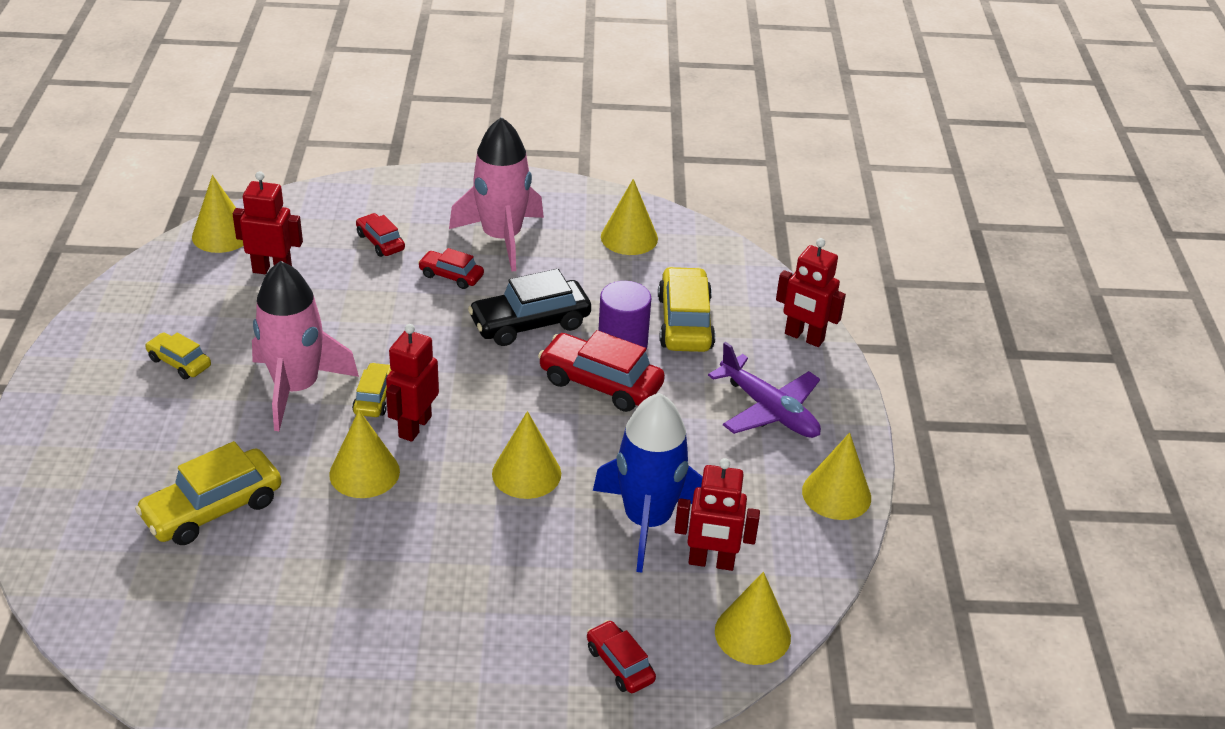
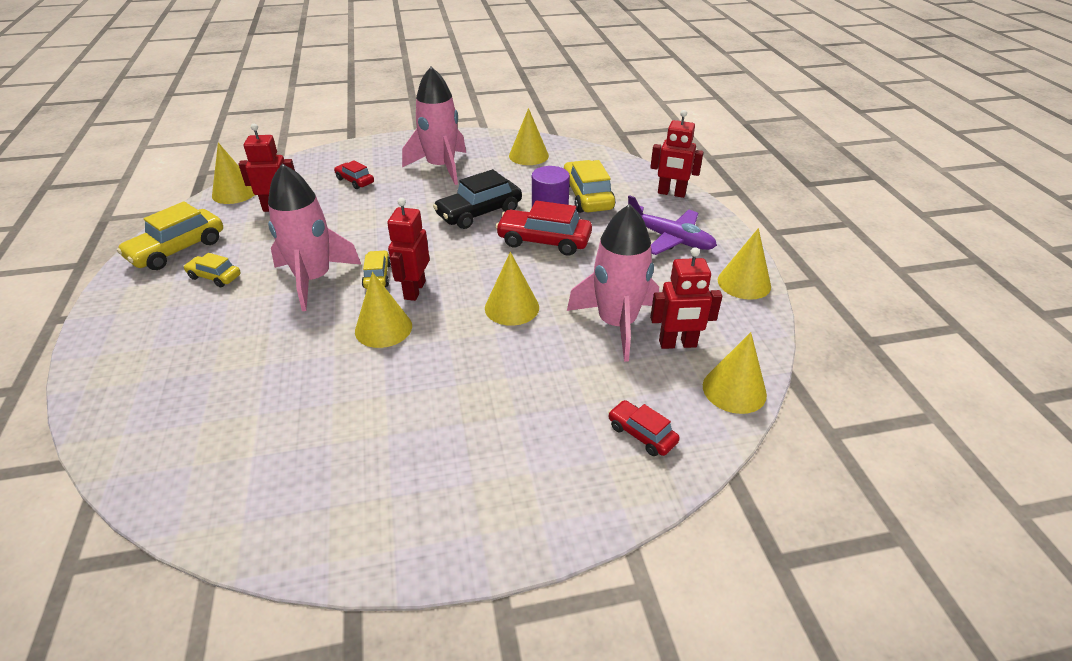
camera: 10 degrees left, 0 degrees up
yellow car [135,441,282,545] -> yellow car moved to [117,201,223,270]
red car [418,248,484,289] -> none
blue rocket [593,393,703,573] -> pink rocket [567,204,659,362]

